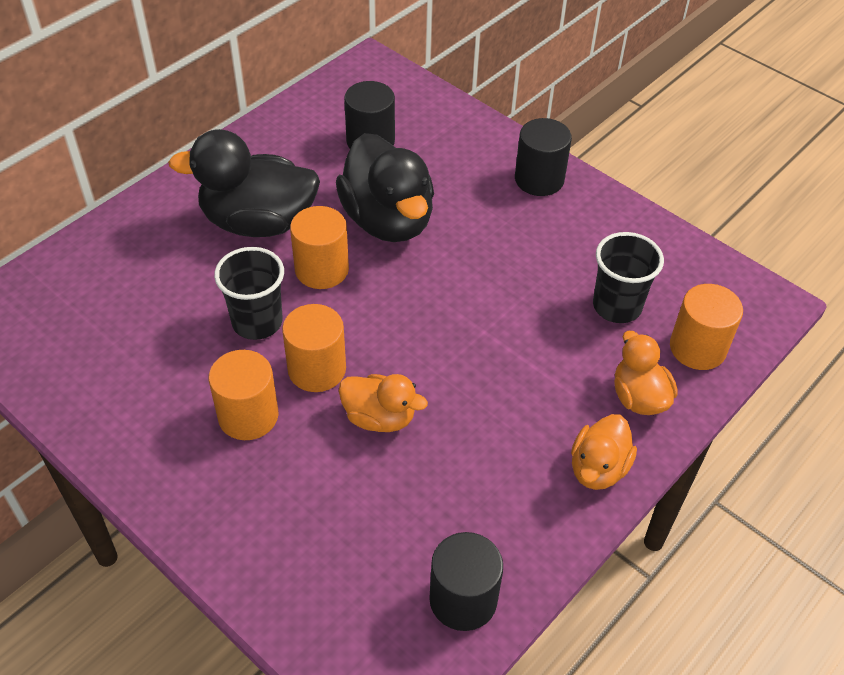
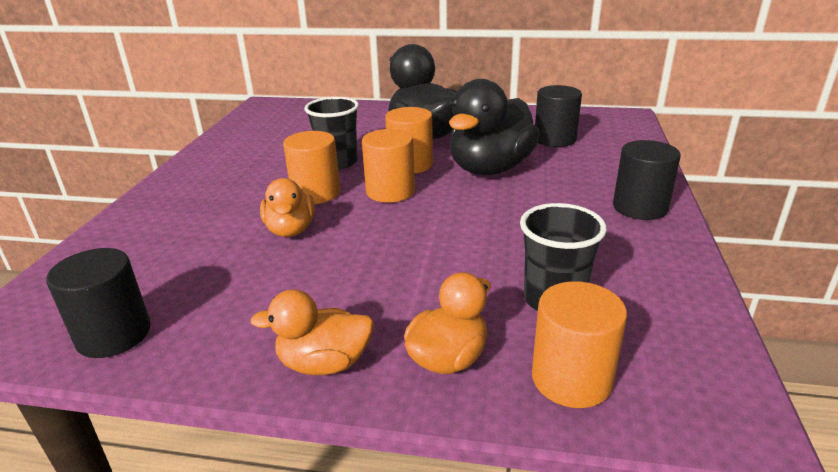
camera: 60 degrees right, 20 degrees down
orange cylinder [208,350,278,440] -> orange cylinder moved to [362,129,415,203]

